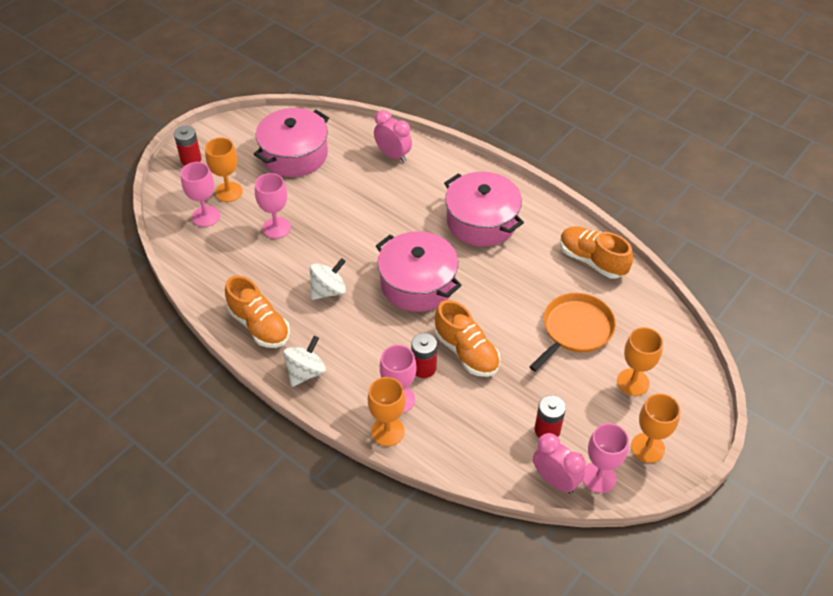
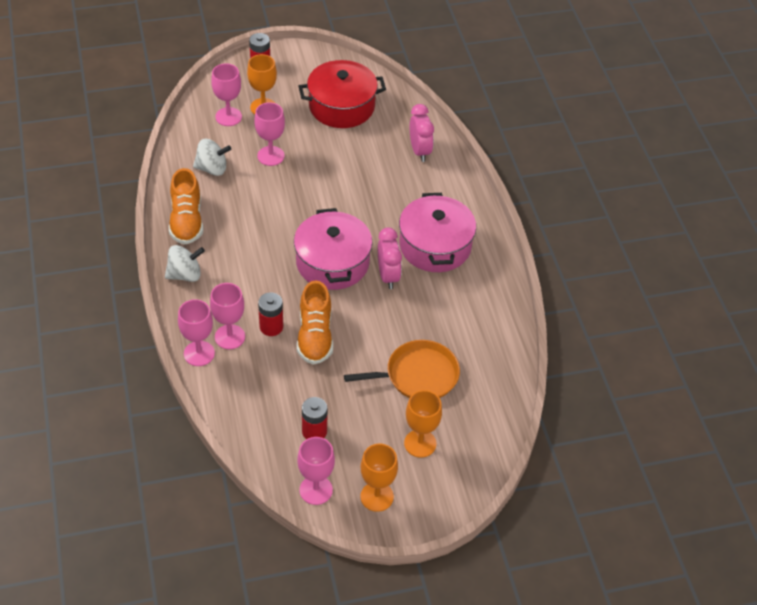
camera: 35 degrees right, 0 degrees up
pink pot [254,108,329,177] -> red pot [299,60,386,128]
white spinning top [310,258,346,300] -> white spinning top moved to [193,139,231,176]
orange goblet [368,377,406,446] -> pink goblet [178,299,215,366]
pink clock [533,433,586,494] -> pink clock moved to [378,227,402,289]
orange shoe [560,226,633,279] -> none

